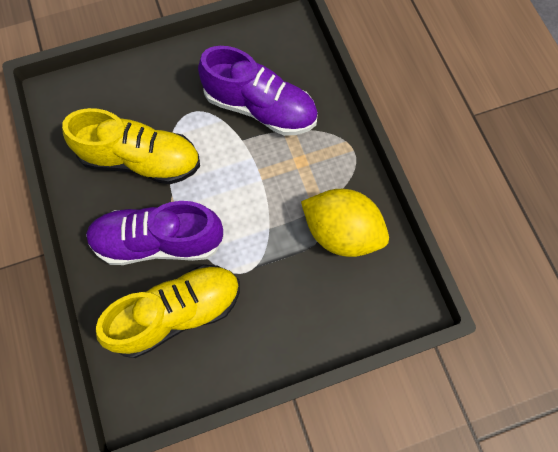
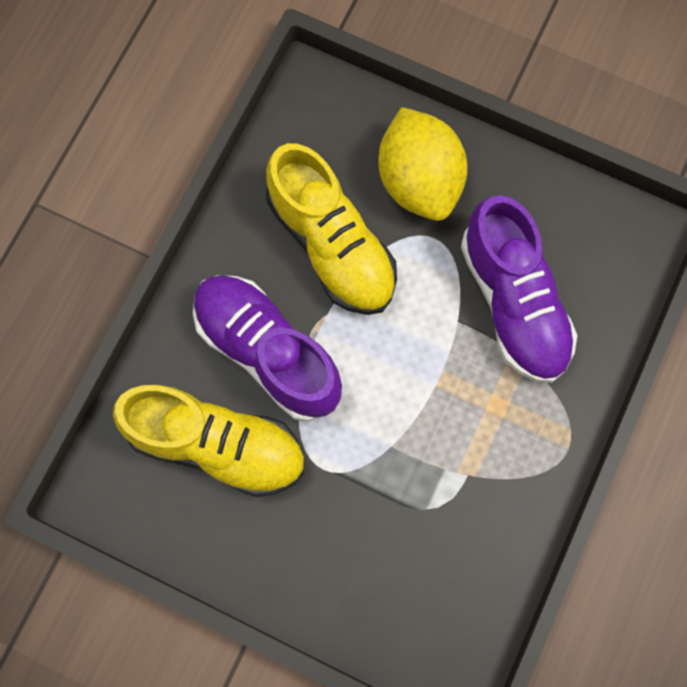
camera: 45 degrees right, 5 degrees up
yellow lemon [301,189,389,257] -> yellow lemon moved to [378,107,467,221]

